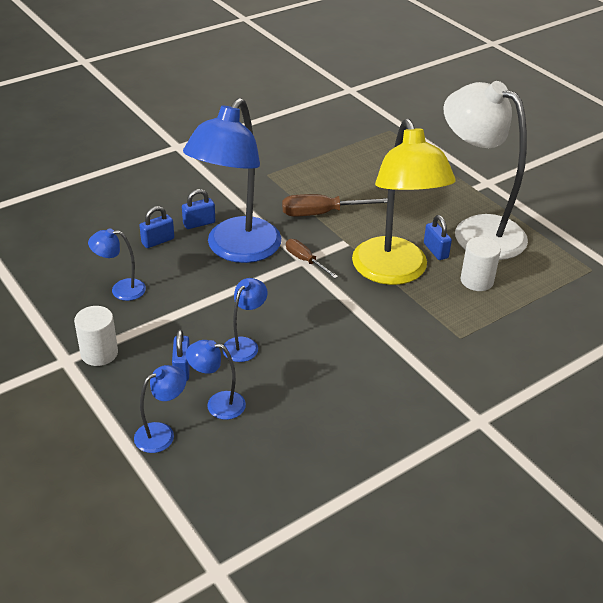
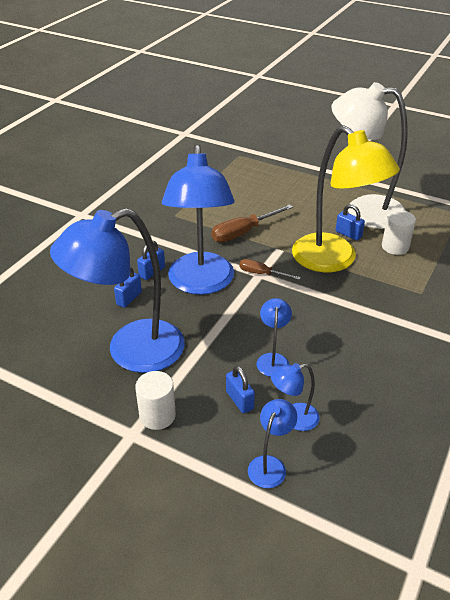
camera: 25 degrees left, 0 degrees up
blue lamp [88,228,146,301] -> blue lamp [50,208,185,373], size x2.34

